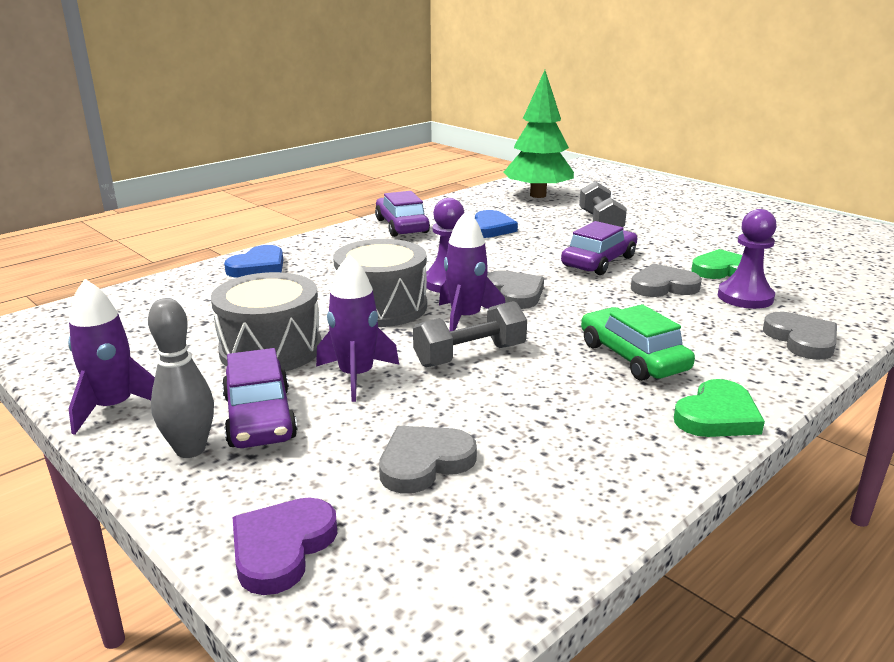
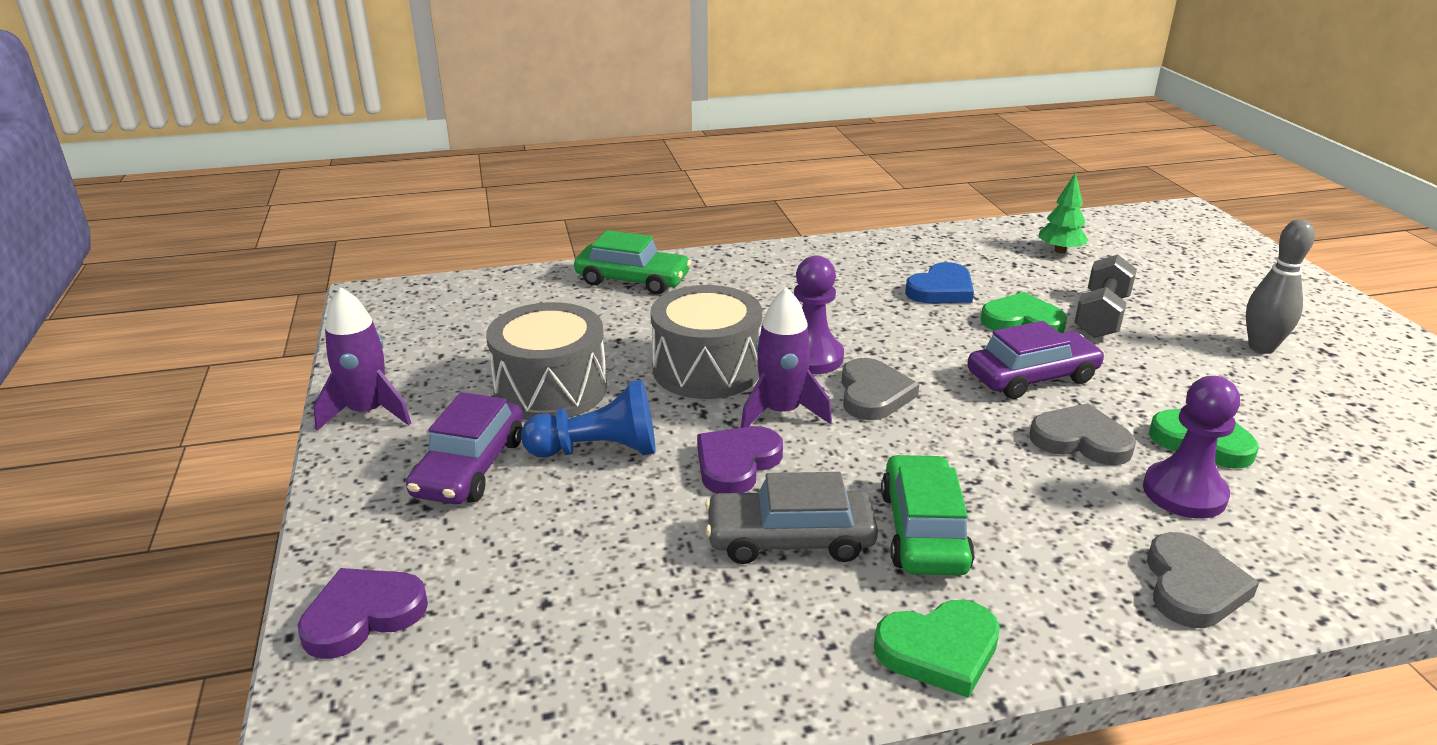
camera: 30 degrees right, 5 degrees up
grey bowling pin [148,298,214,458] -> grey bowling pin moved to [1246,219,1315,354]
blue heart [224,245,283,278] -> green car [574,230,691,295]
purple rocket [316,254,399,402] -> blue pawn [521,379,656,458]
purple car [375,191,430,237] -> none
grey heart [379,426,477,494] -> none
grey dumbbell [413,301,527,367] -> purple heart [697,426,783,494]
green tree [503,70,574,198] -> green tree [1039,172,1089,253], size x0.49
none -> grey car [705,472,878,564]
none -> green heart [980,292,1067,333]

